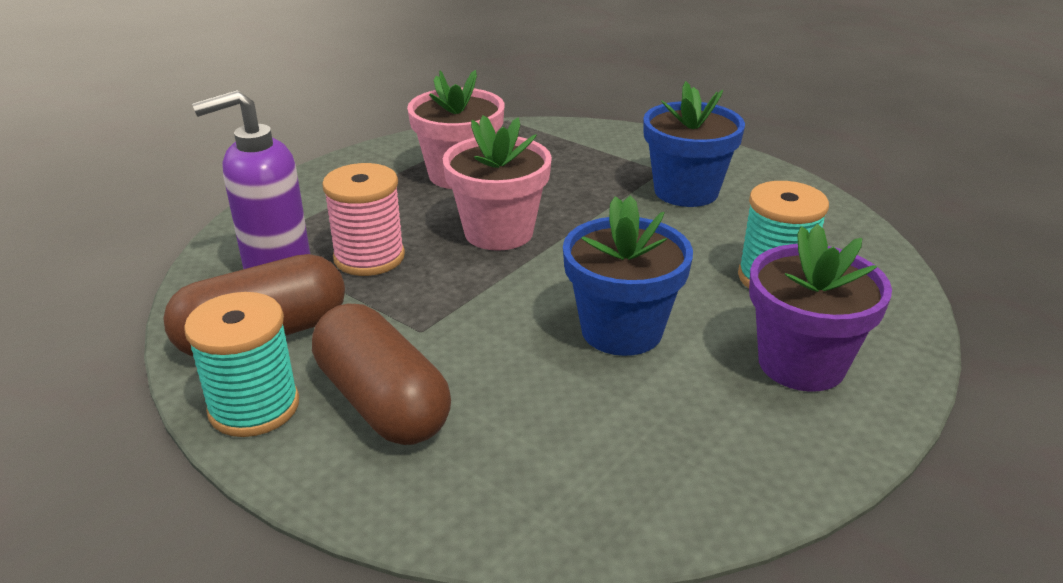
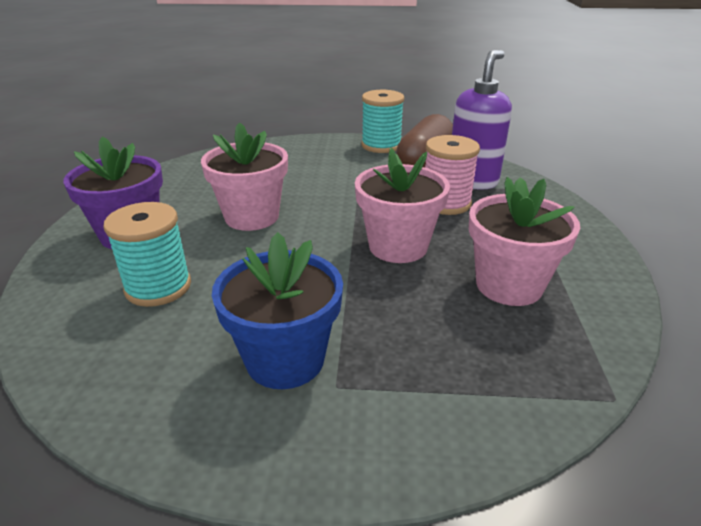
camera: 145 degrees right, 0 degrees up
brown capsule [312,304,451,445] -> none
blue flower pot [563,196,693,356] -> pink flower pot [201,122,288,231]

